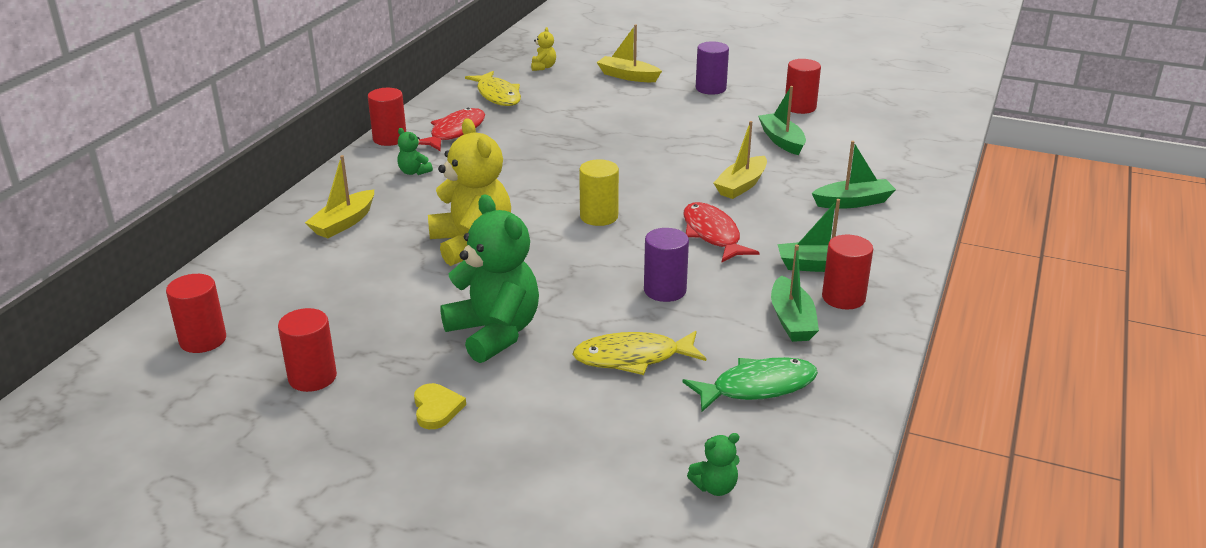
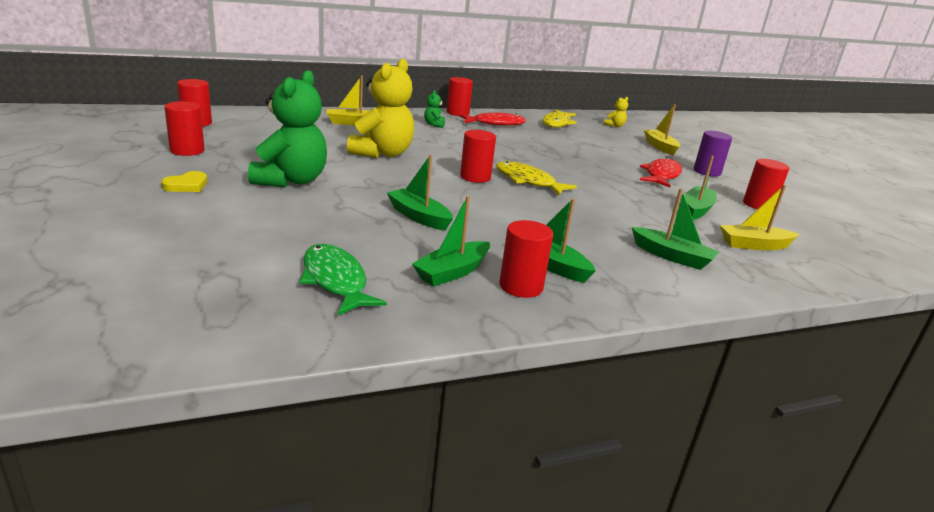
camera: 45 degrees right, 5 degrees down
yellow fish [573,331,706,375] -> yellow fish moved to [496,161,577,195]
yellow cylinder [579,159,619,226] -> red cylinder [460,130,496,183]
purple cylinder [644,228,689,302] -> green boat [387,155,453,231]
red fish [683,202,760,262] -> red fish moved to [640,157,682,187]
green fish [683,357,818,412] -> green fish turned 150 degrees counterclockwise [300,244,387,316]
green teddy bear [687,433,740,496] -> none
yellow boat [714,121,767,199] -> yellow boat moved to [720,185,800,250]

